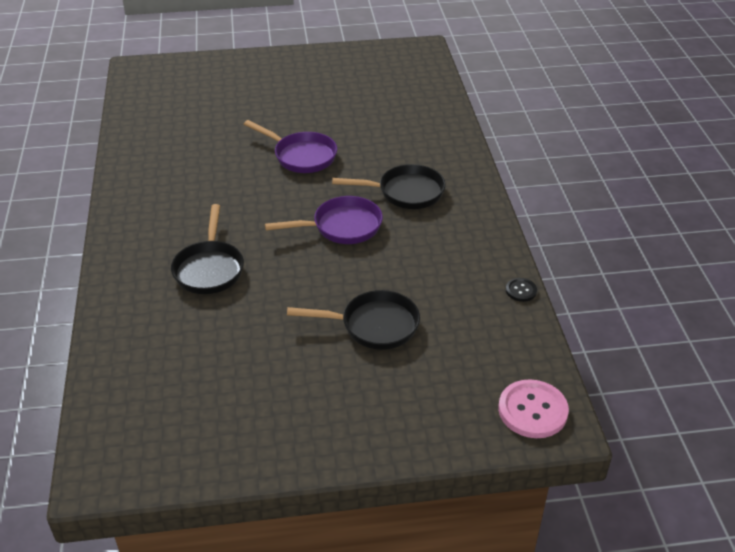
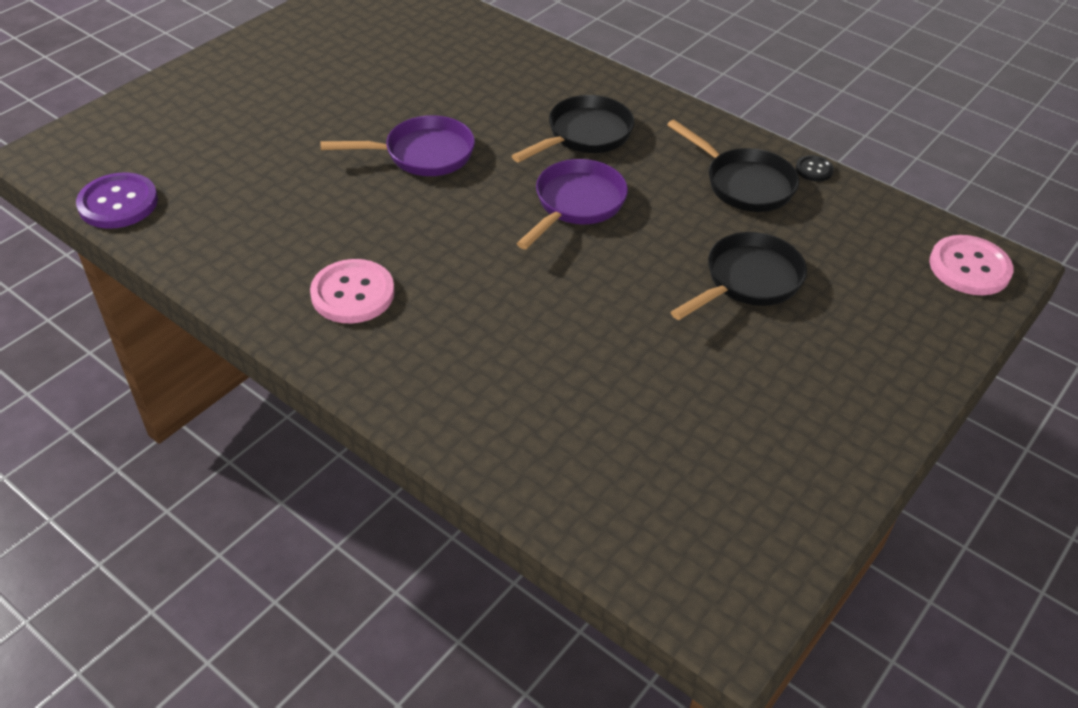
camera: 45 degrees left, 5 degrees up
black pan [171,204,244,294] -> black pan moved to [667,119,799,212]
none -> purple button [76,172,158,229]
none -> pink button [310,259,395,323]

